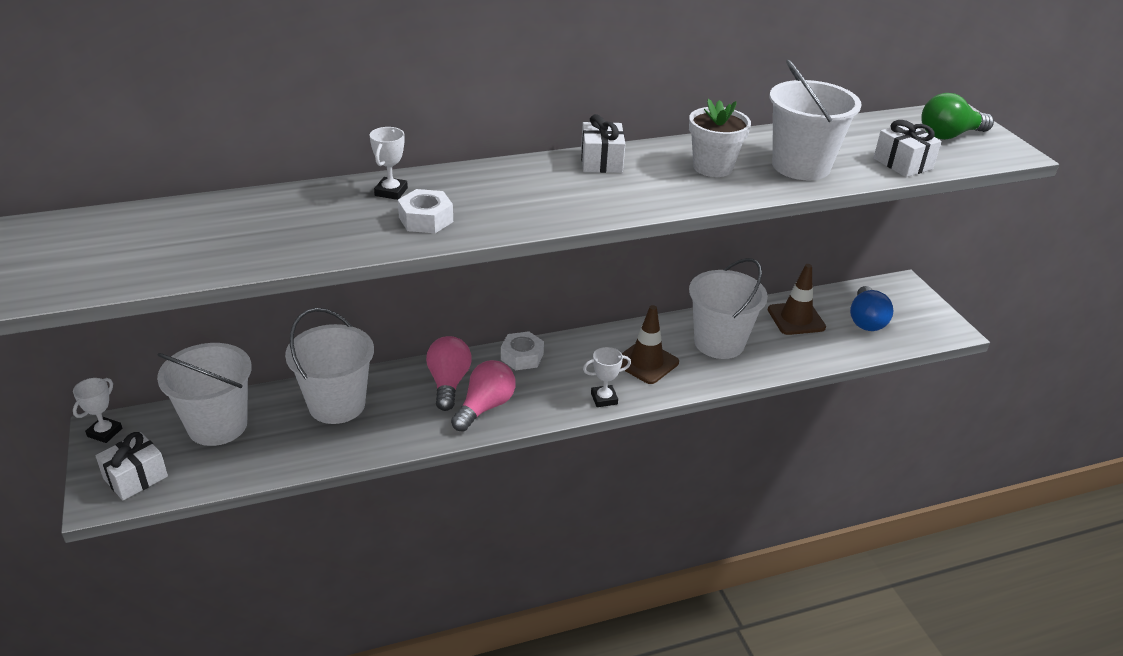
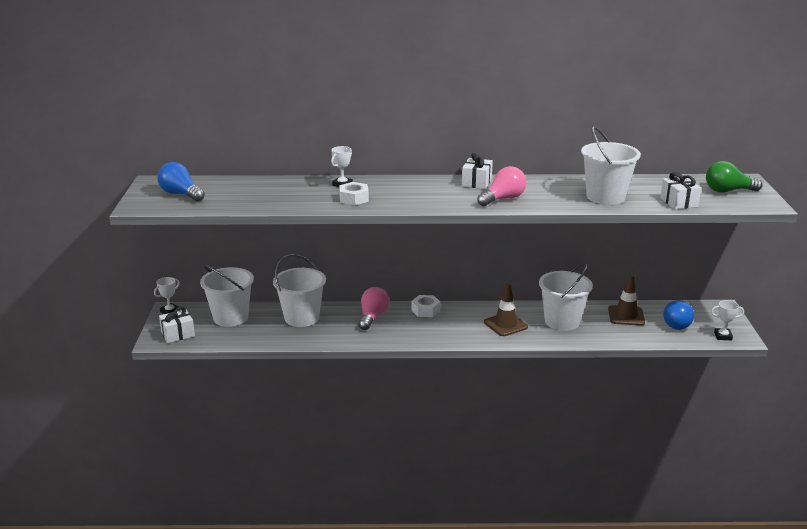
camera: 20 degrees right, 10 degrees down
pink light bulb [451,360,516,431] -> pink light bulb moved to [477,166,526,206]
white trophy [583,347,631,407] -> white trophy moved to [711,300,744,340]
white flower pot [689,99,751,177] -> none
none -> blue light bulb [157,162,205,201]

